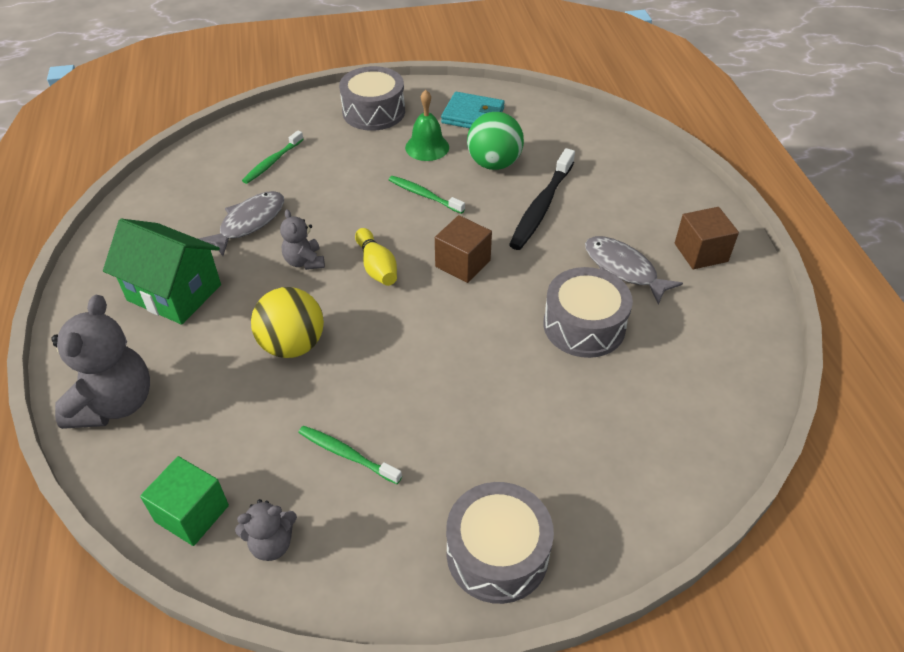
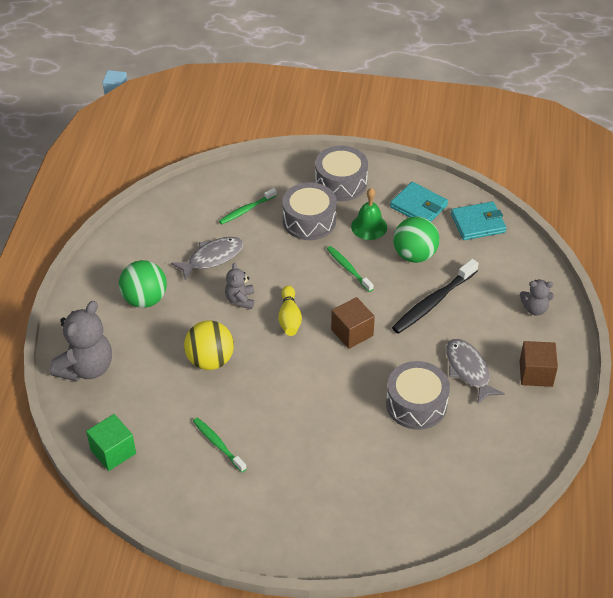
camera: 20 degrees right, 0 degrees up
green house [103,219,221,325] -> green ball [119,260,167,308]
grey teddy bear [235,499,297,561] -> grey teddy bear moved to [520,279,554,316]
grey drum [446,482,554,604] -> grey drum moved to [282,182,337,240]
none -> turquoise wallet [451,201,506,240]

